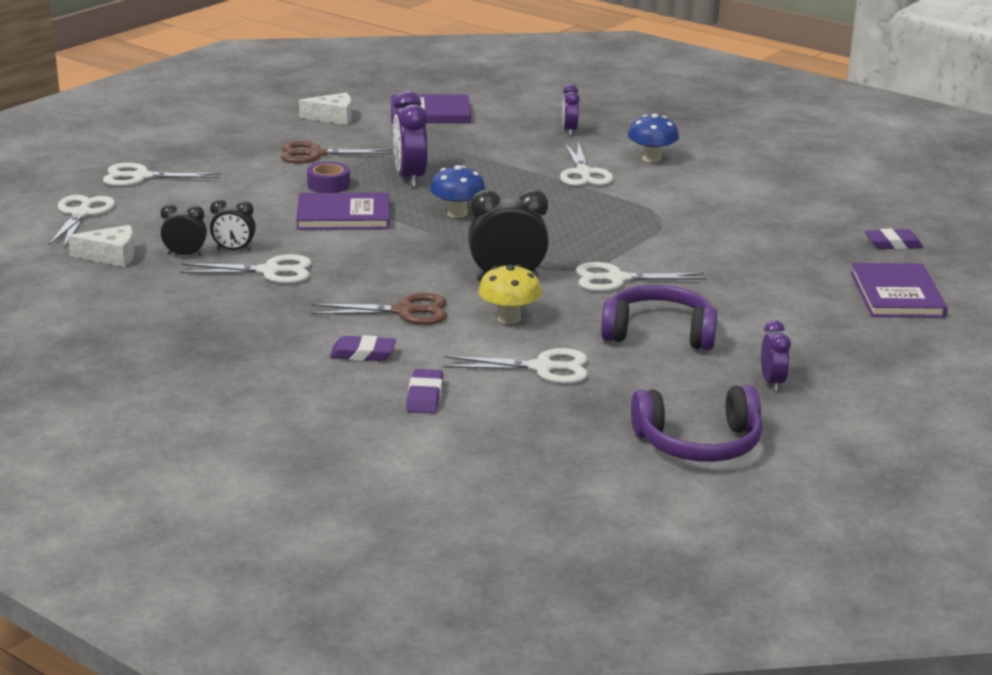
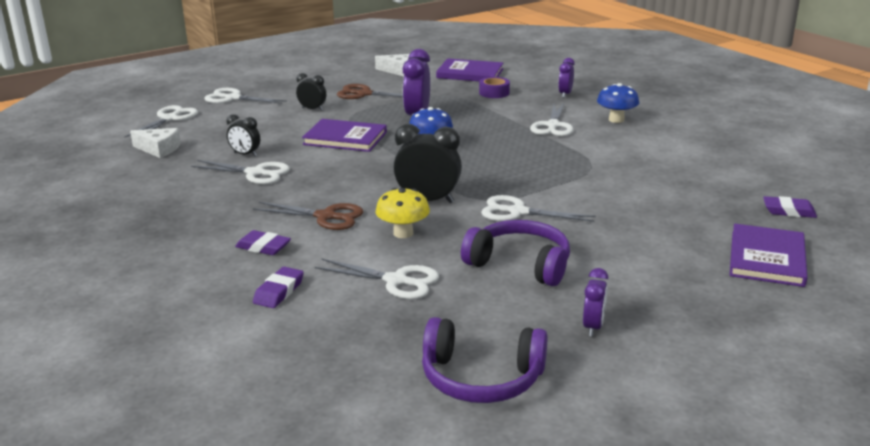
camera: 20 degrees right, 0 degrees up
black clock [160,204,207,256] -> black clock moved to [296,73,326,111]
purple tape [307,162,350,193] -> purple tape moved to [479,77,510,98]

